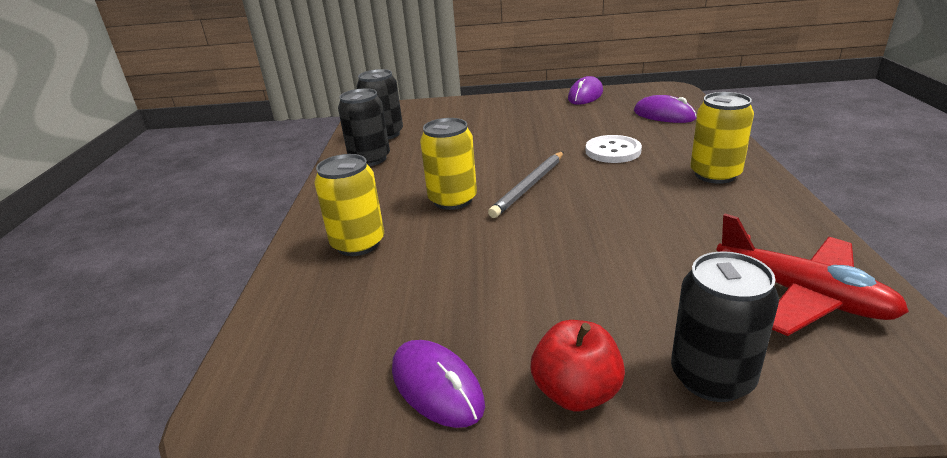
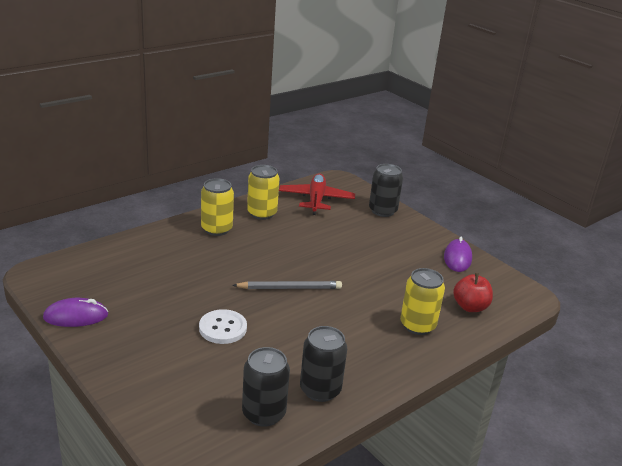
camera: 135 degrees left, 0 degrees up
yellow can [420,118,477,210] -> yellow can moved to [247,165,280,220]
red apple [531,320,625,411] -> red apple moved to [453,273,493,312]
white button [586,135,642,163] -> white button moved to [199,309,247,344]
purple mouse [634,95,697,123] -> none

